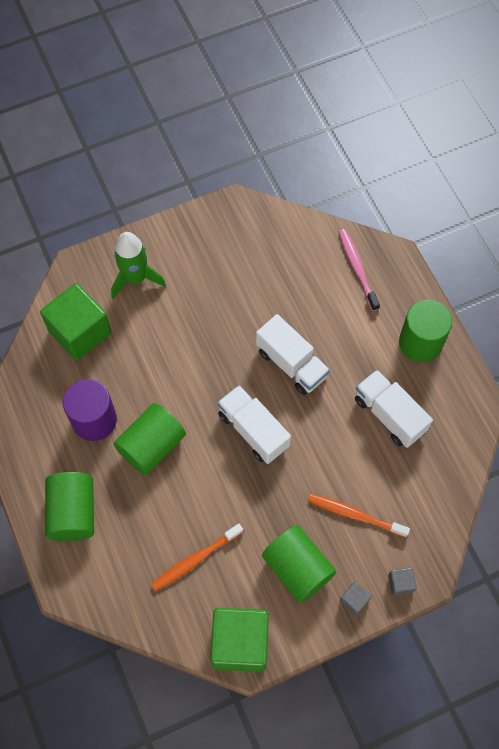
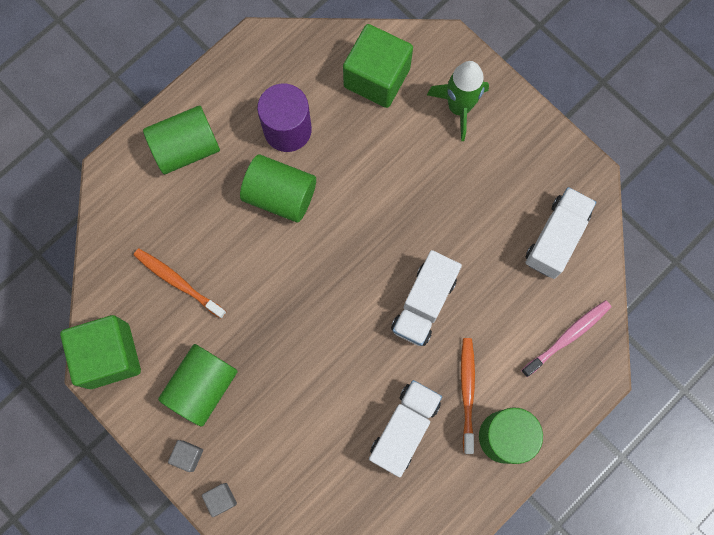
camera: 70 degrees right, 10 degrees up
white truck [217,385,291,464] -> white truck moved to [525,187,596,279]
orange toothbrush [308,494,410,537] -> orange toothbrush moved to [461,338,475,454]

